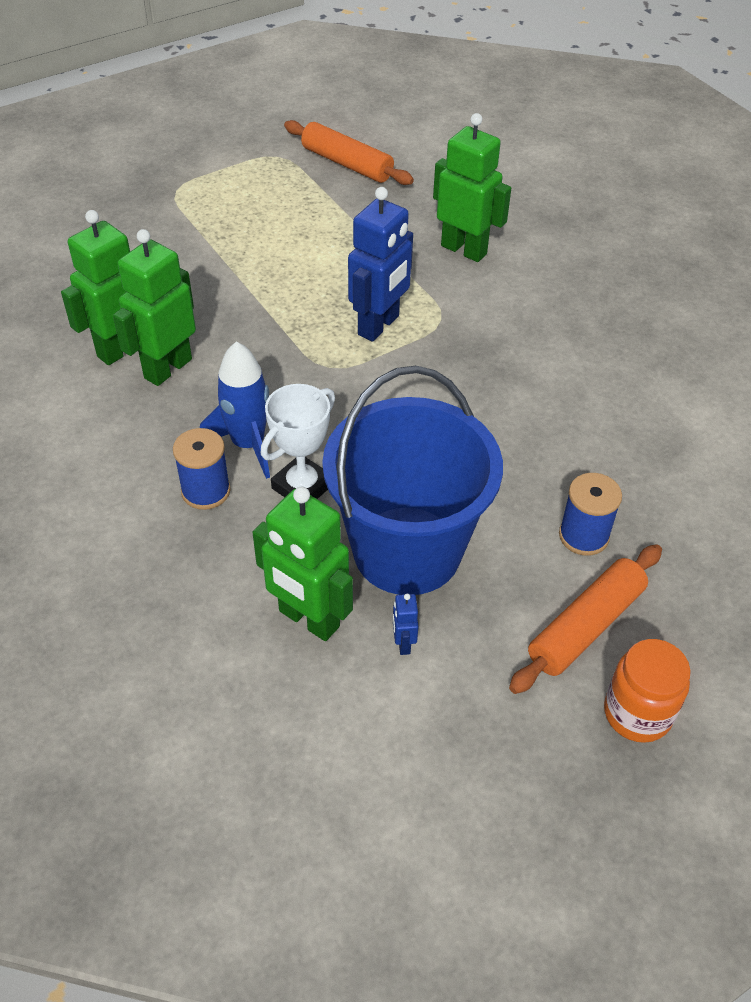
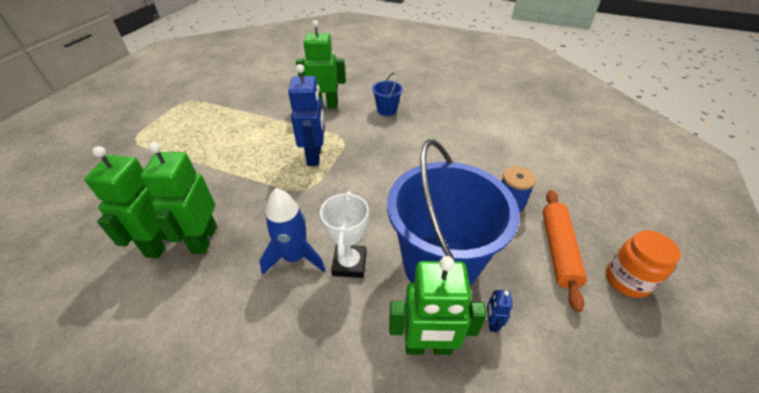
camera: 35 degrees left, 5 degrees down
blue spool [173,428,231,510] -> none
orange rolling pin [284,120,414,185] -> none
blue robot [393,594,419,655] -> blue robot turned 45 degrees clockwise [487,290,513,332]
none -> blue bucket [372,73,403,116]

